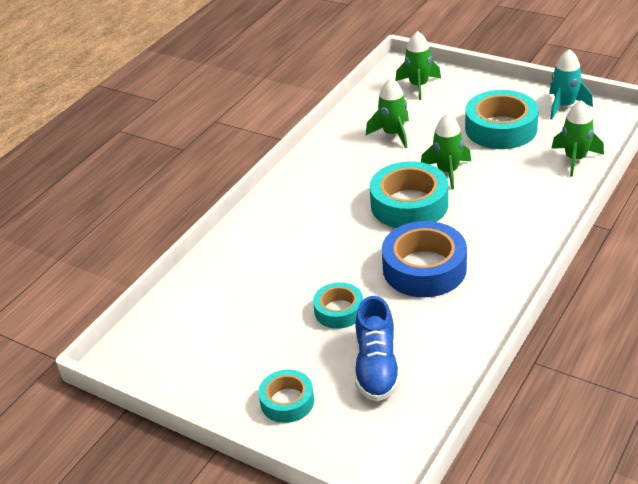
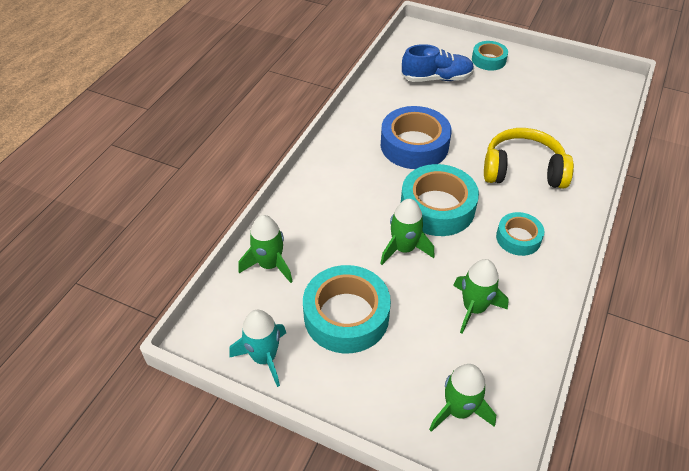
camera: 170 degrees right, 10 degrees up
turquoise tape [313,282,363,329] -> turquoise tape moved to [496,212,544,256]
blue shoe [355,296,400,401] -> blue shoe turned 90 degrees clockwise [401,44,474,82]
none -> yellow headphones [484,128,574,189]

